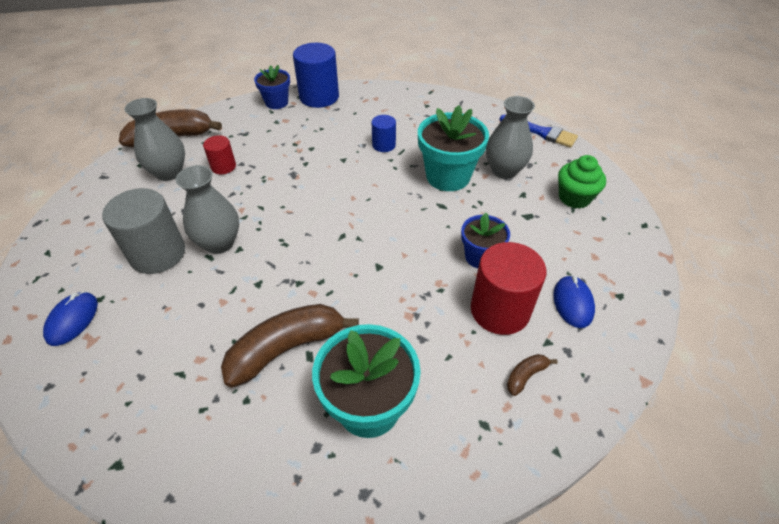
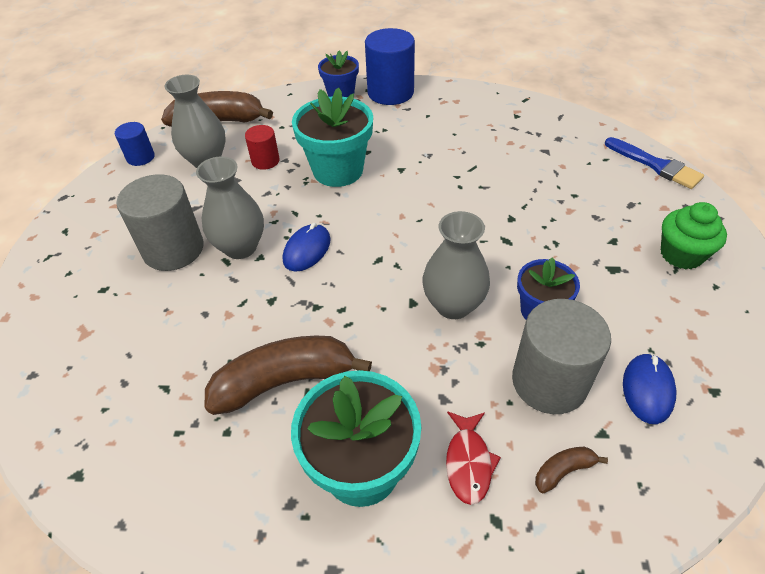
camera: 15 degrees right, 0 degrees up
blue mouse [43,292,98,346] -> blue mouse moved to [283,223,330,272]
blue cylinder [372,115,396,152] -> blue cylinder moved to [115,122,155,166]
turquoise flower pot [418,105,489,191] -> turquoise flower pot moved to [292,88,373,187]
red cylinder [471,242,546,335] -> grey cylinder [512,299,611,414]
grey vase [486,96,535,179] -> grey vase moved to [423,211,490,319]
none -> red fish [446,411,501,505]

